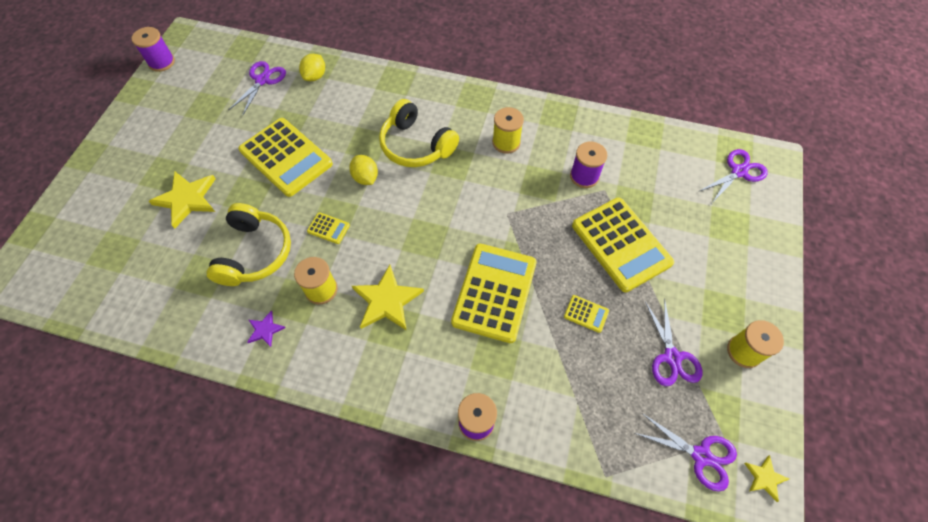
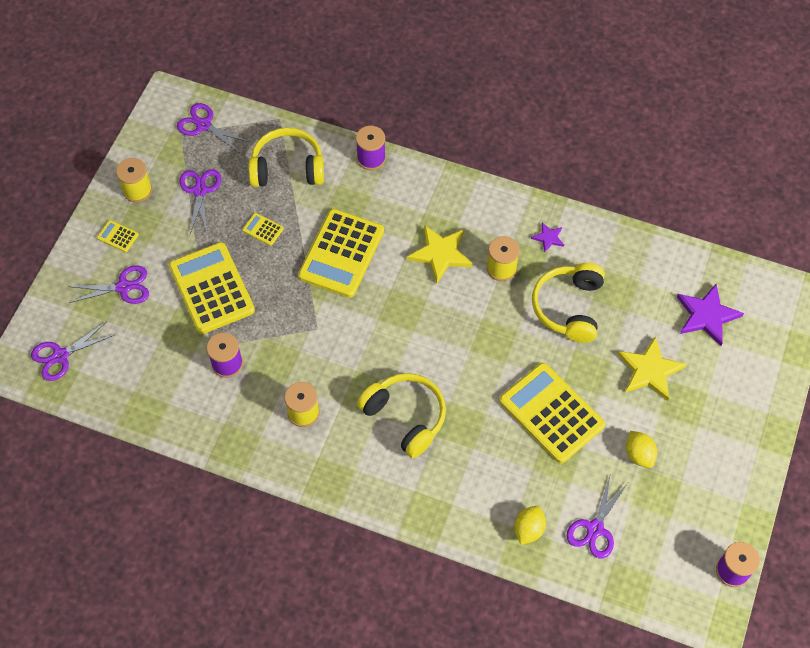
camera: 175 degrees left, 0 degrees up
yellow calculator [307,212,350,244] -> yellow calculator moved to [97,220,139,252]
yellow lemon [349,155,378,185] -> yellow lemon moved to [626,431,657,468]
yellow star [744,455,789,502] -> none
none -> purple scissors [67,265,149,304]
none -> yellow headphones [249,128,324,187]
none -> purple star [677,283,744,346]

